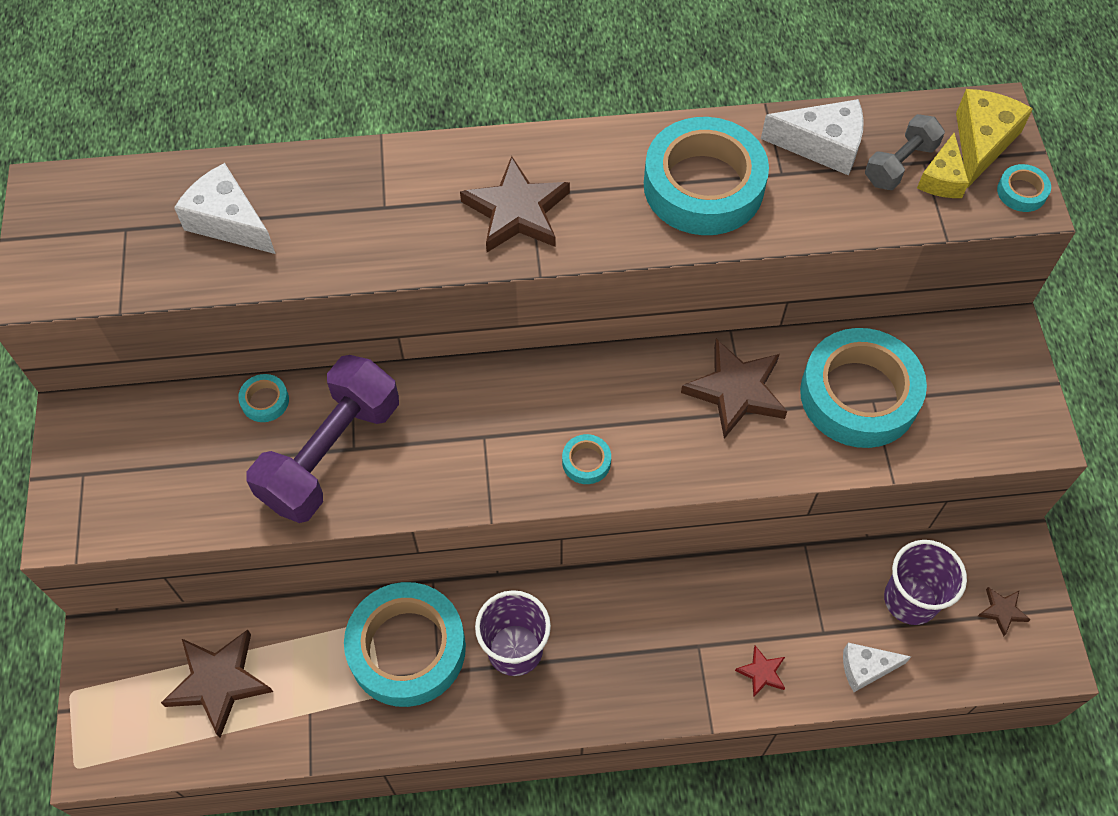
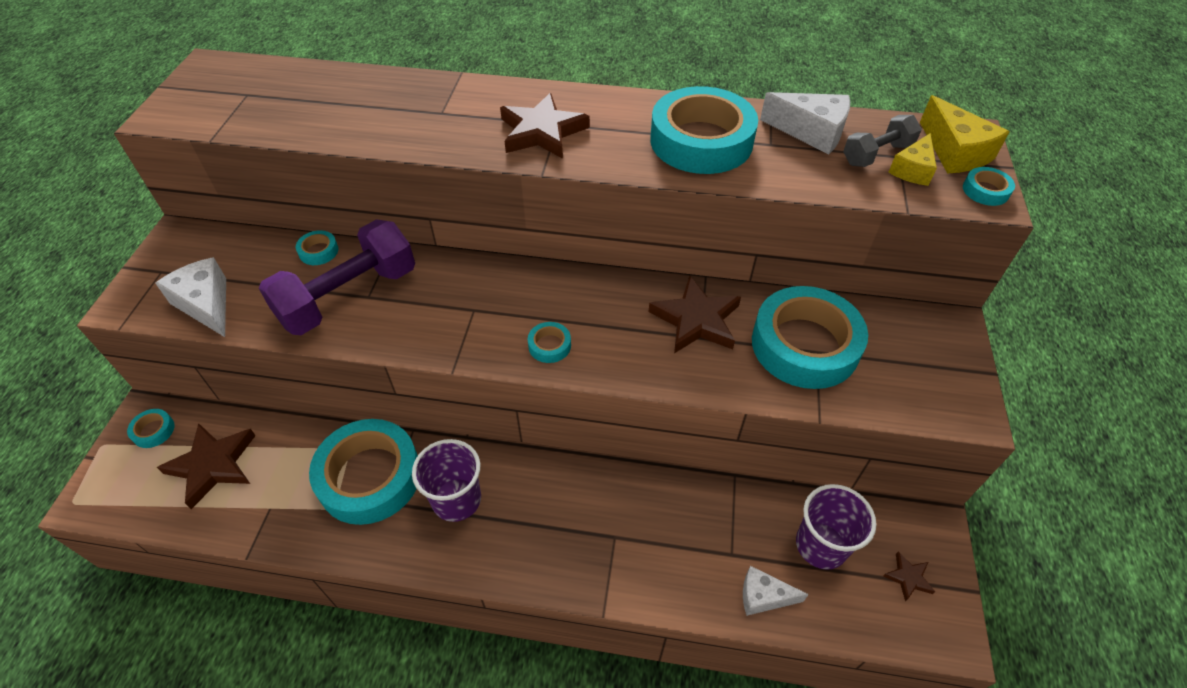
camera: 15 degrees right, 10 degrees down
white cheese [174,163,275,254] -> white cheese moved to [155,257,226,337]
red star [735,646,785,697] -> none
yellow cheese [956,89,1033,188] -> yellow cheese turned 120 degrees clockwise [920,95,1009,173]
none -> turquoise tape [127,409,175,448]

